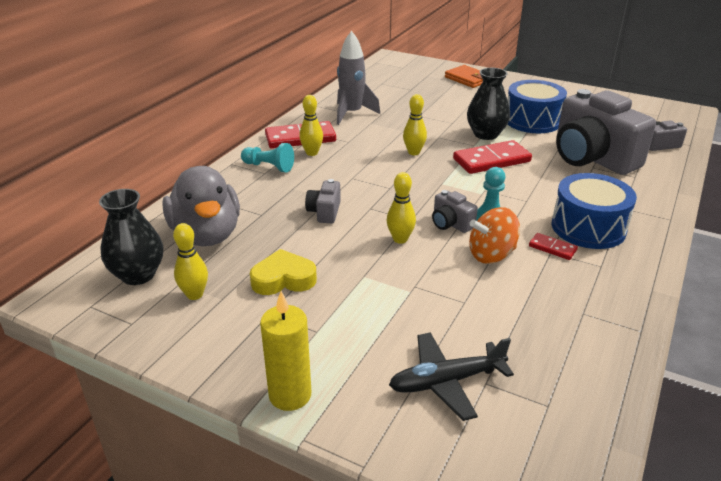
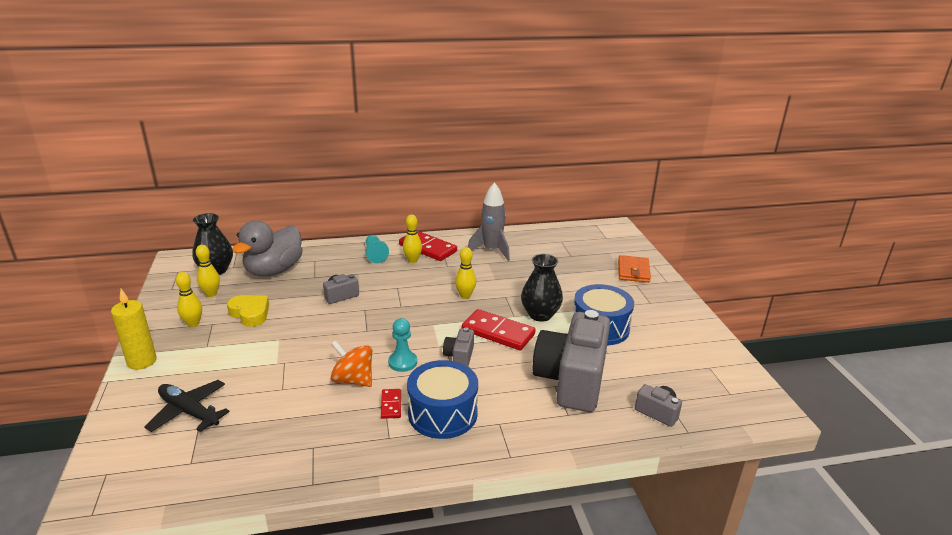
camera: 50 degrees right, 5 degrees down
yellow bowling pin [387,172,416,244] -> yellow bowling pin moved to [176,272,202,327]
grey camera [432,190,478,233] -> grey camera moved to [443,327,474,366]

